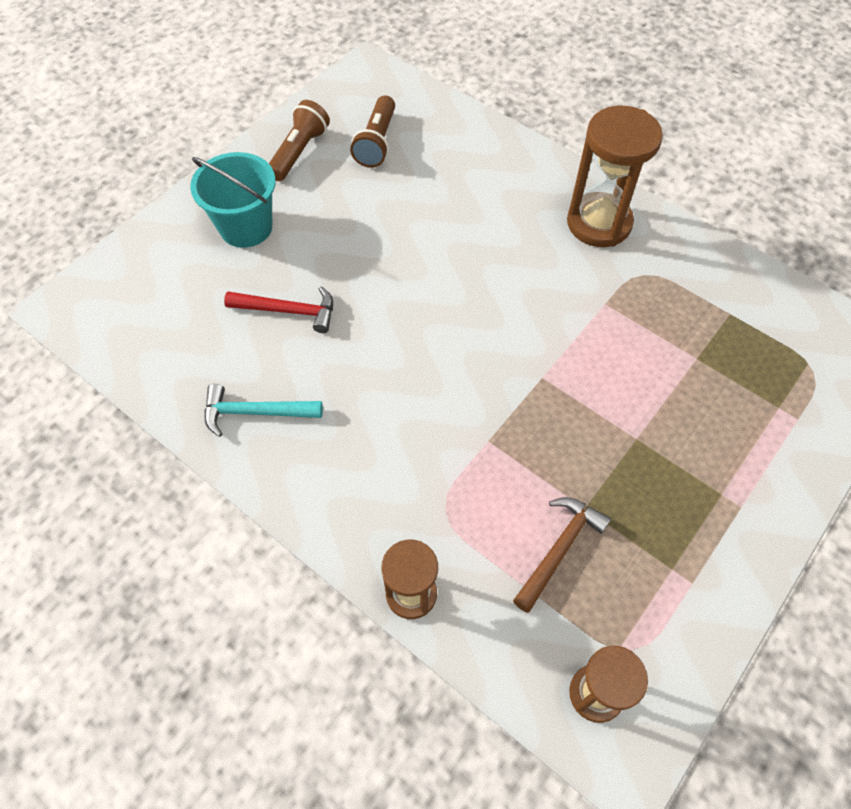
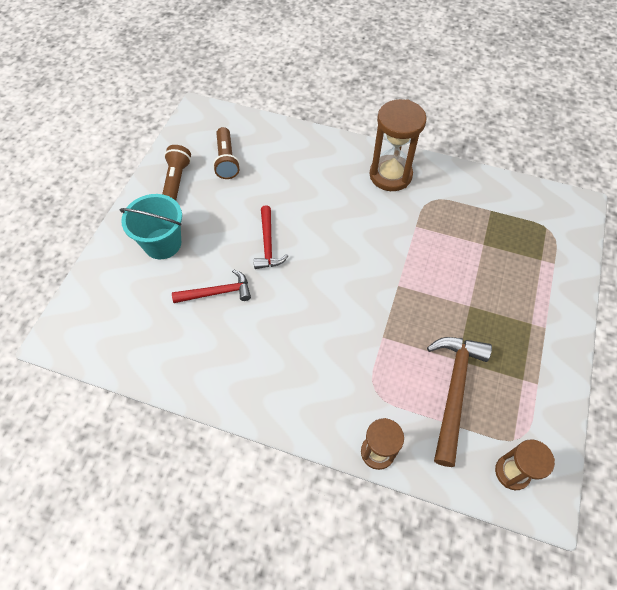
camera: 20 degrees left, 0 degrees up
turquoise hammer [204,384,323,437] -> none
brown hammer [513,497,611,613] -> brown hammer [427,337,492,467], size x1.58
none -> red hammer [254,206,288,269]

